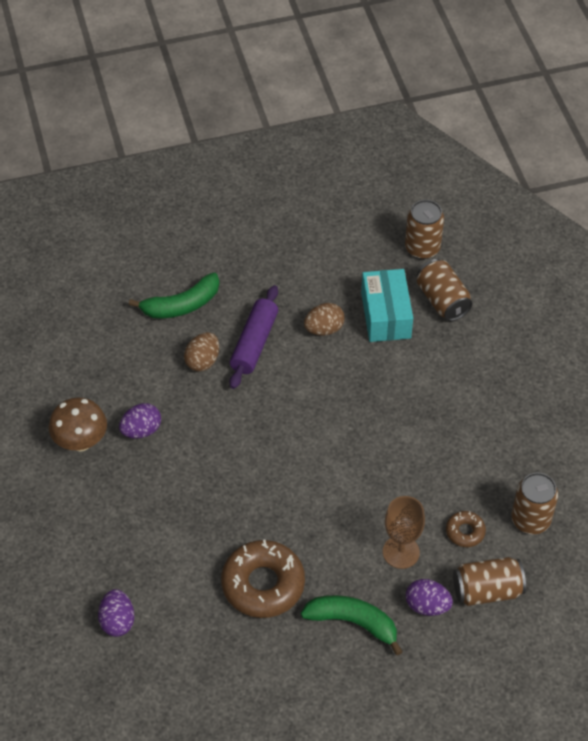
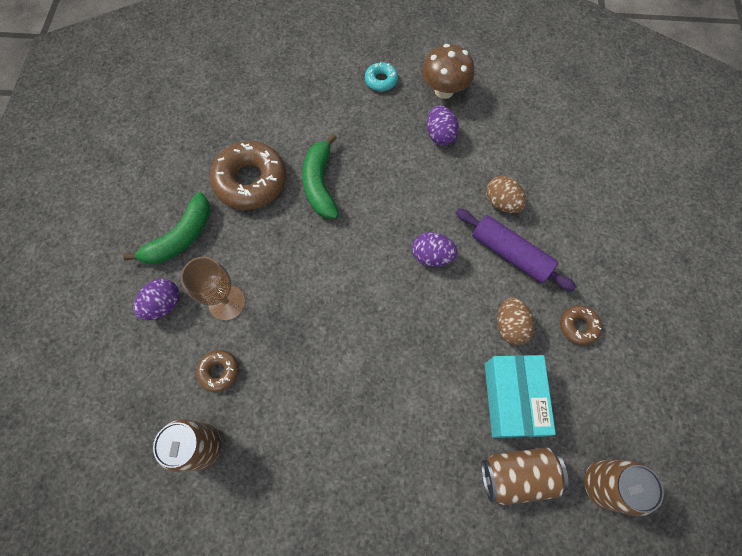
camera: 110 degrees right, 15 degrees up
purple egg [98,589,134,637] -> purple egg moved to [412,232,458,267]
green banana [129,273,219,318] -> green banana moved to [302,134,339,219]
turquoise box [361,269,413,342] -> turquoise box turned 75 degrees clockwise [485,355,556,438]
brown can [453,557,526,606] -> none
none -> turquoise donut [365,62,398,91]
none -> brown donut [560,305,602,345]

